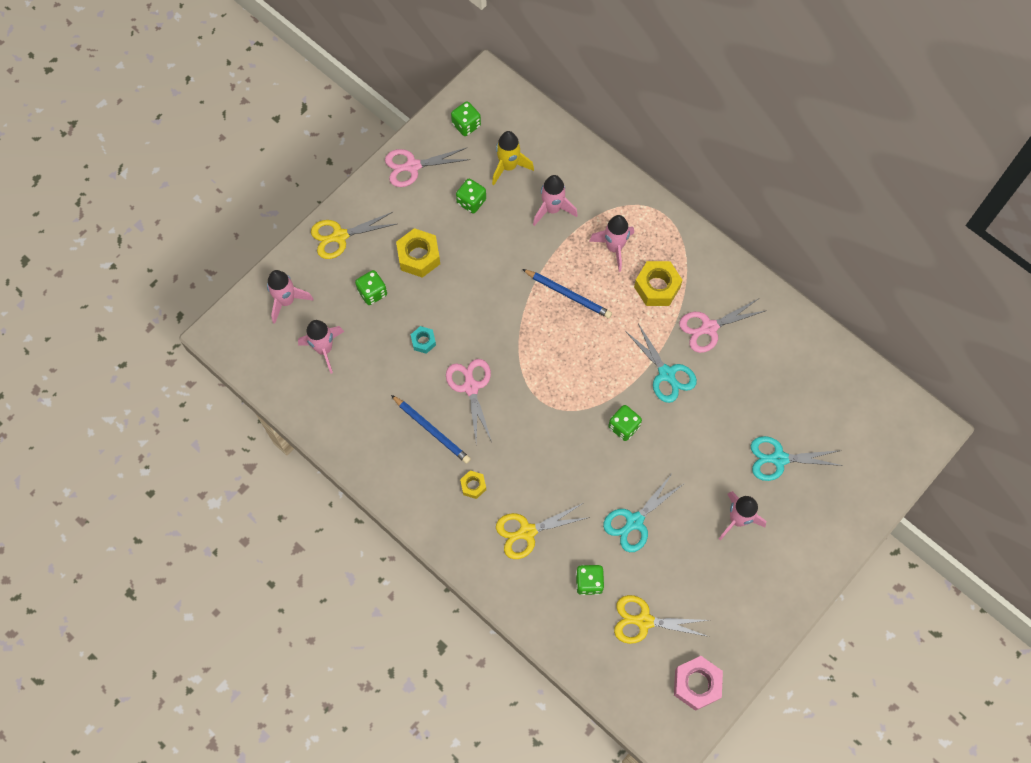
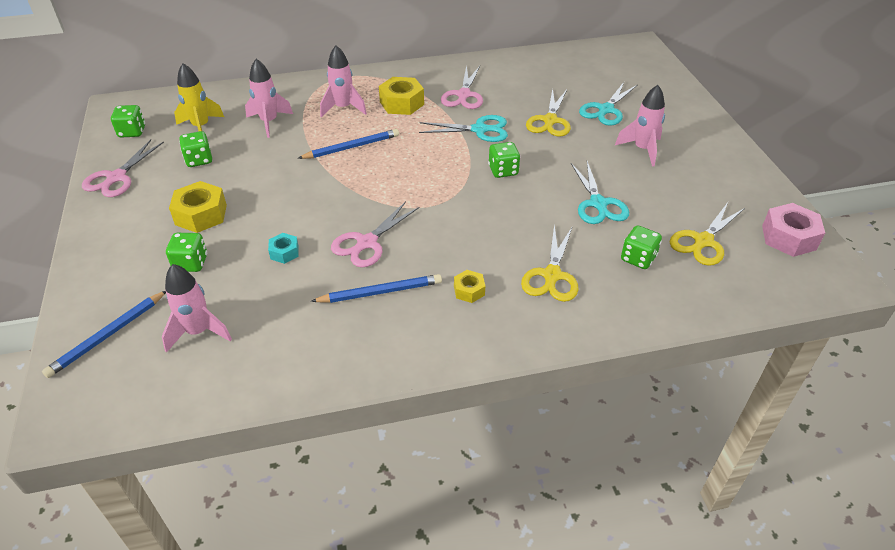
camera: 55 degrees left, 25 degrees down
pink rocket [267,270,313,324] -> blue pencil [42,291,166,378]
yellow scissors [311,211,397,259] -> yellow scissors moved to [526,88,571,137]
pink scissors [446,359,492,442] -> pink scissors turned 75 degrees counterclockwise [331,201,420,268]

